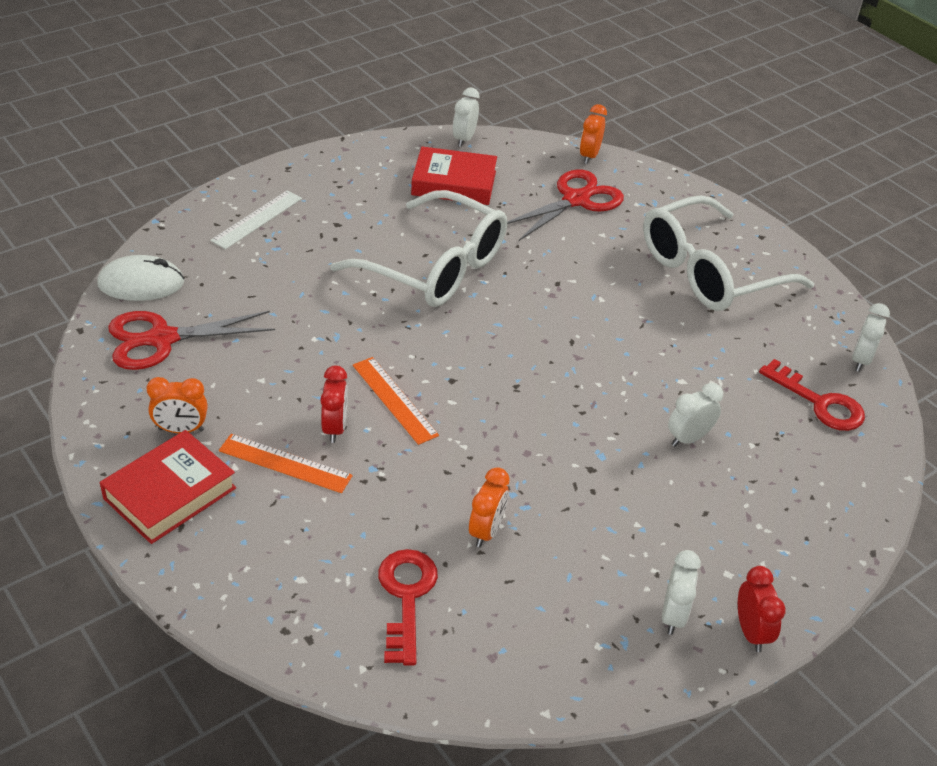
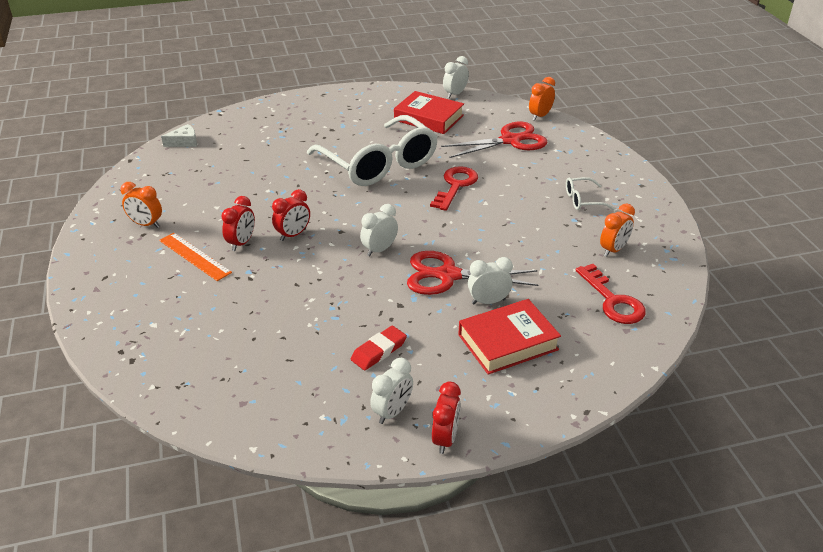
camera: 25 degrees right, 5 degrees down
white mouse [97,255,184,301] -> white cheese [161,124,197,147]
red book [100,430,236,544] -> red book moved to [458,299,561,375]
red scissors [108,311,275,370] -> red scissors moved to [407,251,538,295]
white ruler [210,190,302,249] -> none
orange ruler [353,357,439,445] -> red clock [272,189,310,241]
red key [378,549,438,666] -> red key moved to [430,166,478,211]
orange clock [469,467,509,547] -> orange clock moved to [600,203,635,257]
white glasses [643,195,815,311] -> white glasses [566,177,615,210], size x0.41
white clock [852,303,890,372] -> white clock moved to [360,204,398,256]
none -> red eraser [351,326,407,370]

